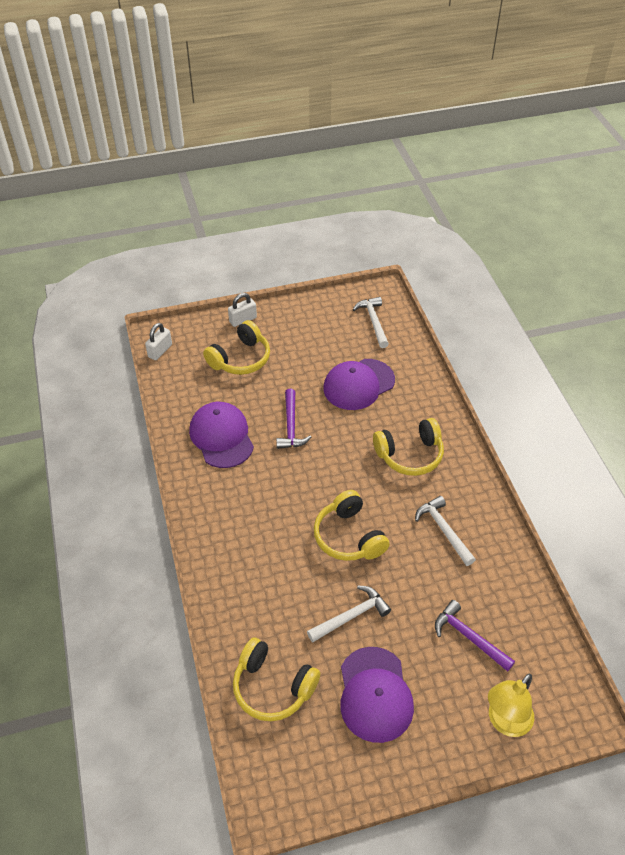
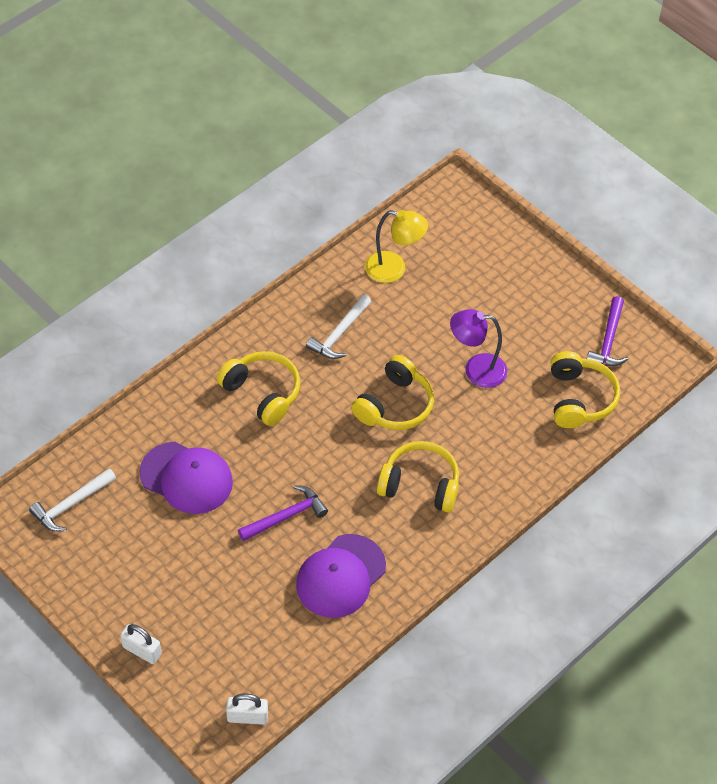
camera: 120 degrees left, 5 degrees up
yellow headphones [203,320,270,375] -> yellow headphones moved to [377,441,459,512]
white hammer [307,586,391,642] -> purple lamp [450,309,507,388]
purple cap [340,647,414,743] -> none
purple hammer [435,600,515,672] -> purple hammer moved to [587,296,628,366]
yellow lamp [488,673,534,737] -> yellow lamp moved to [365,210,428,283]

